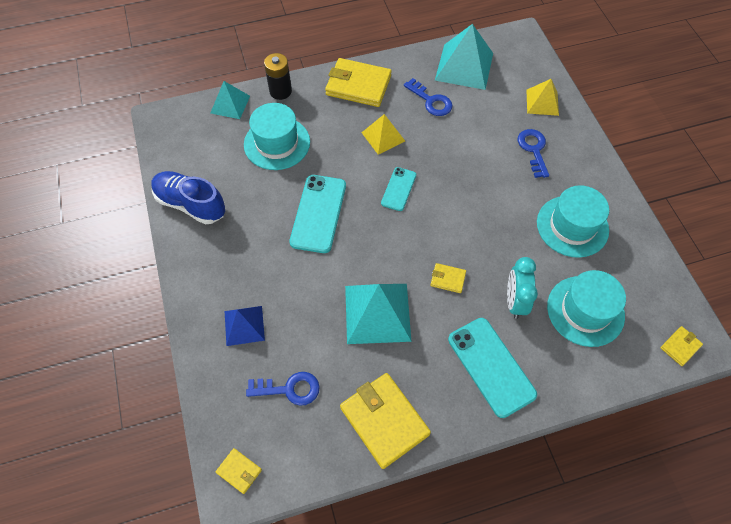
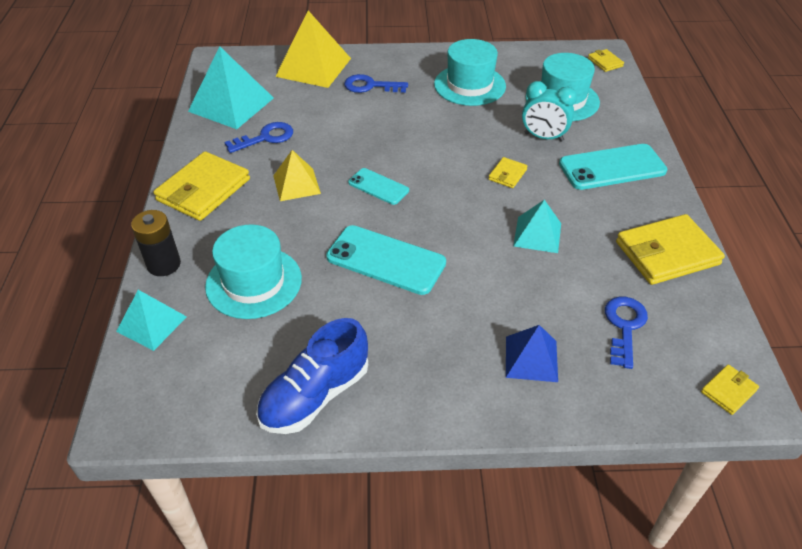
camera: 75 degrees left, 15 degrees down
turquoise pyramid [345,284,411,344] -> turquoise pyramid [513,200,561,253], size x0.60
yellow pyramid [526,79,559,116] -> yellow pyramid [275,11,351,88], size x1.68

